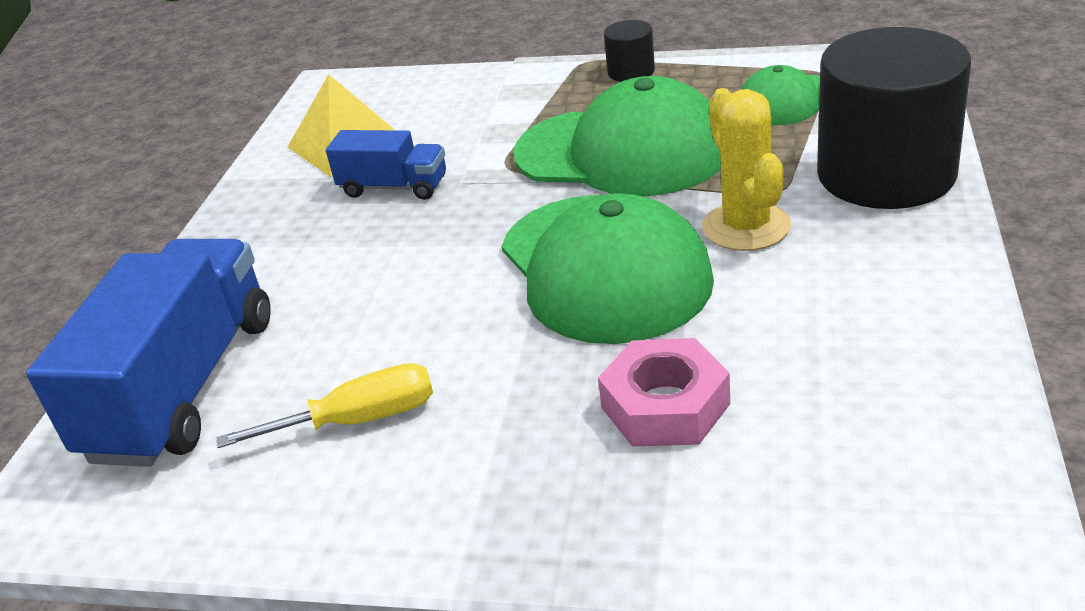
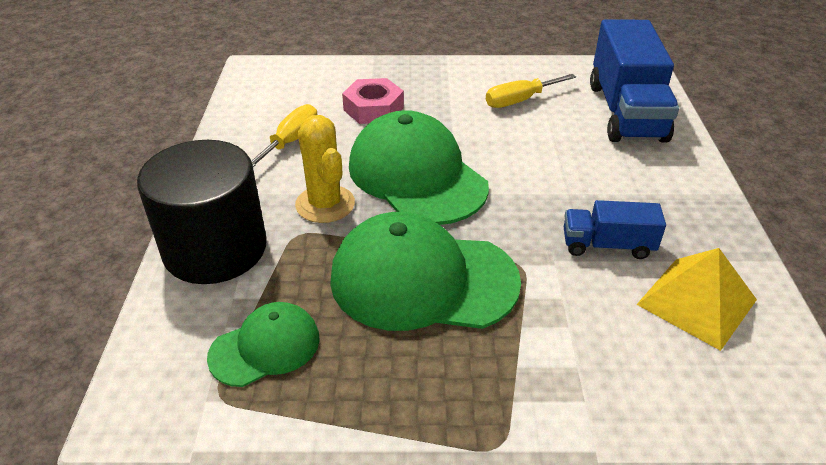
camera: 165 degrees right, 5 degrees up
black cylinder [604,20,655,82] -> none
none -> yellow screwdriver [251,104,317,167]

